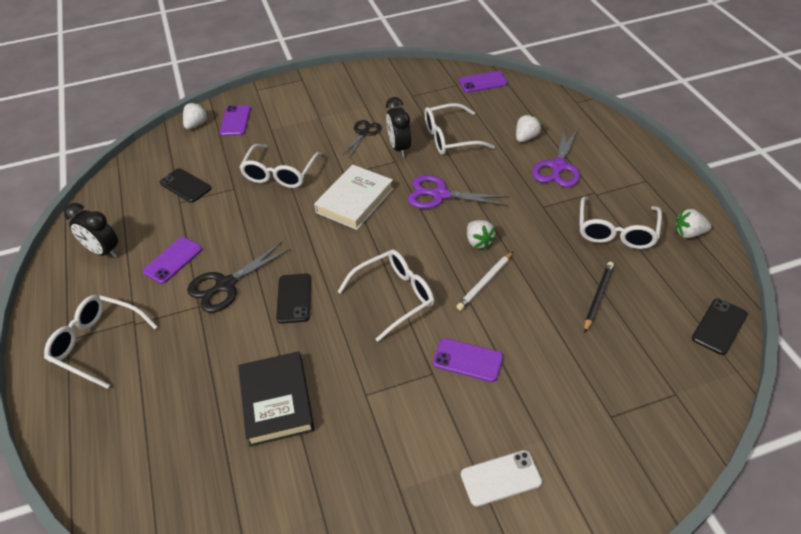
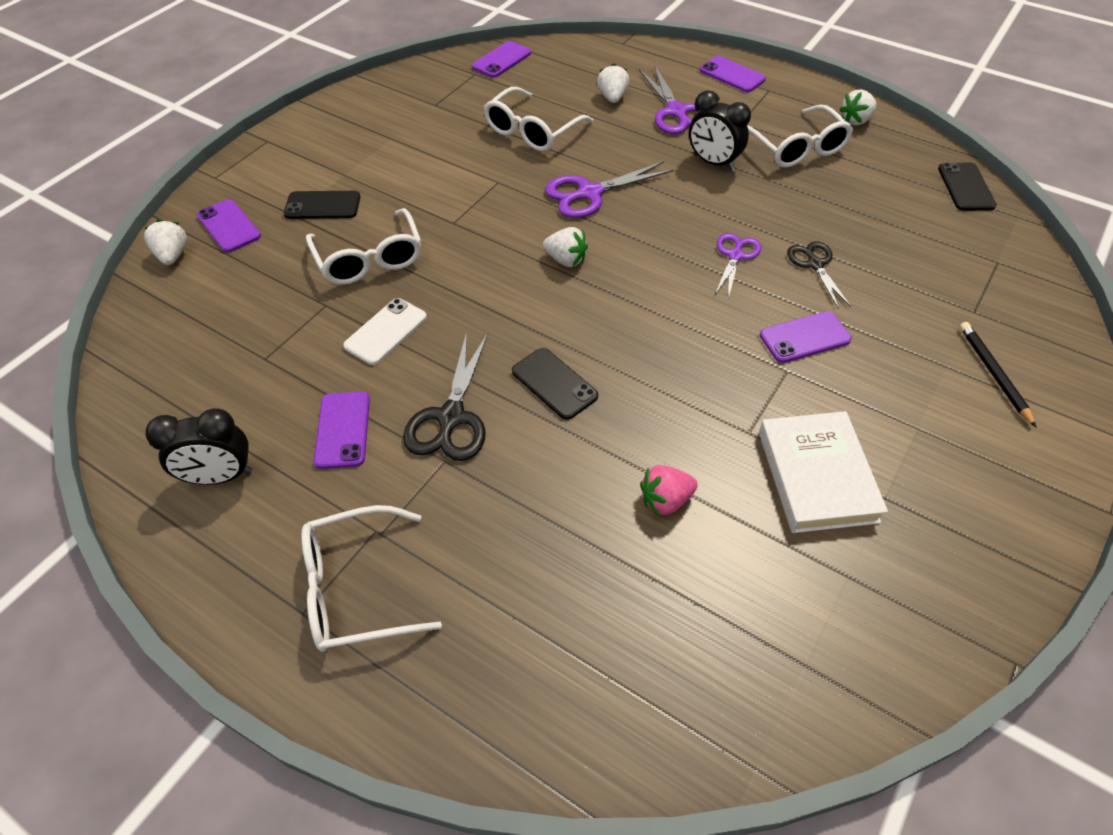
camera: 40 degrees left, 5 degrees up
black phone [160,168,211,203] -> black phone moved to [284,191,360,219]
black book [238,351,315,447] -> pink strawberry [640,465,698,516]
white book [314,165,394,230] -> white book moved to [759,411,888,533]
white glasses [338,250,434,342] -> none
black scissors [342,120,381,157] -> black scissors moved to [787,241,851,308]
black clock [386,97,411,157] -> black clock moved to [689,90,751,171]
white pencil [456,252,513,311] -> purple scissors [715,233,761,299]
white phone [461,450,542,507] -> white phone moved to [343,298,427,365]
white strawberry [467,220,496,249] -> white strawberry moved to [543,227,588,267]
black pencil [584,262,614,333] -> black pencil moved to [960,322,1037,428]
none -> purple phone [700,56,766,92]

